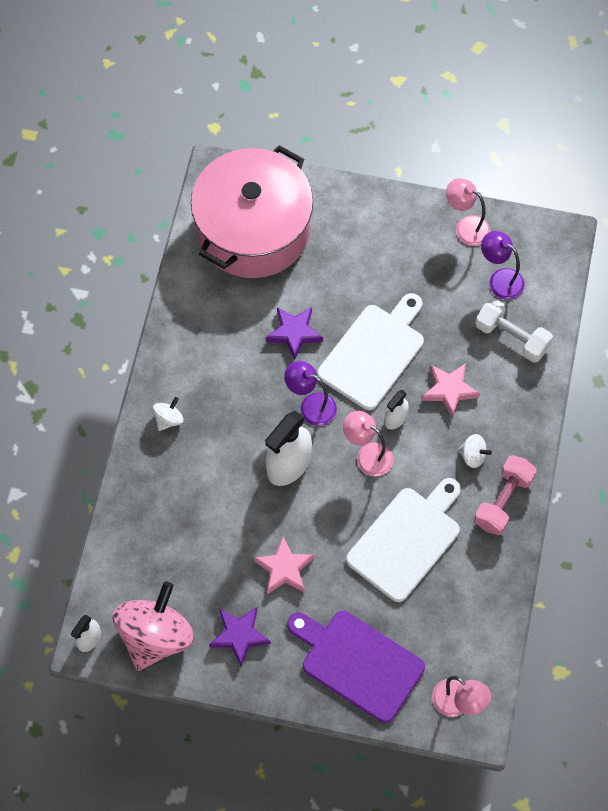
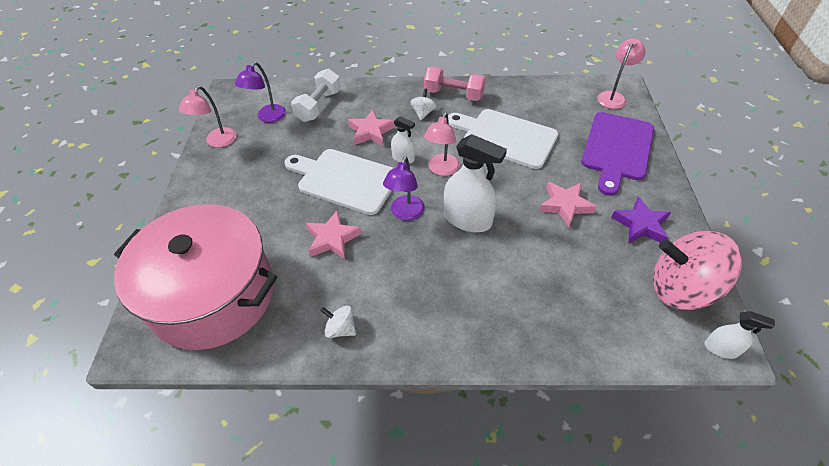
camera: 100 degrees left, 15 degrees down
white spinning top [153,397,183,431] -> white spinning top moved to [320,306,356,338]
purple star [266,307,323,361] -> pink star [306,211,362,259]

